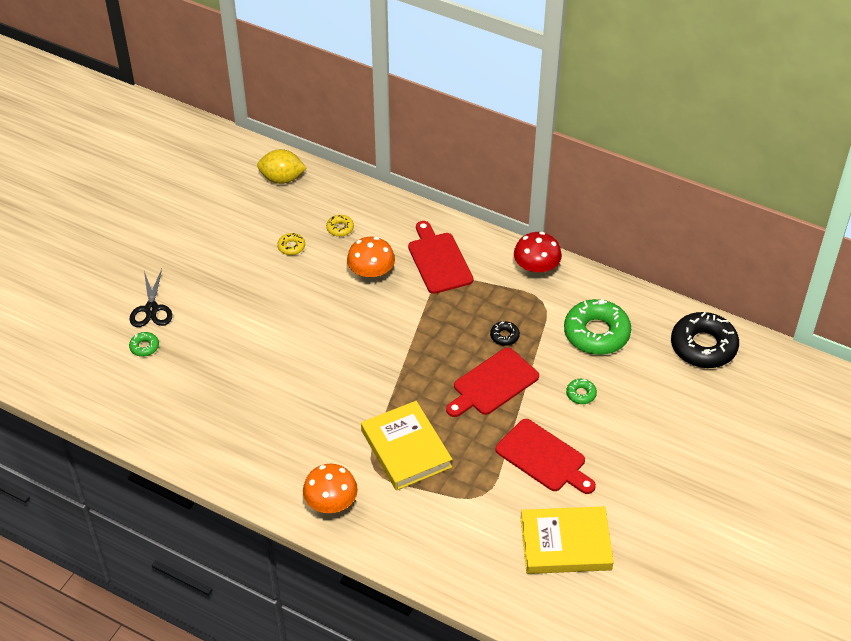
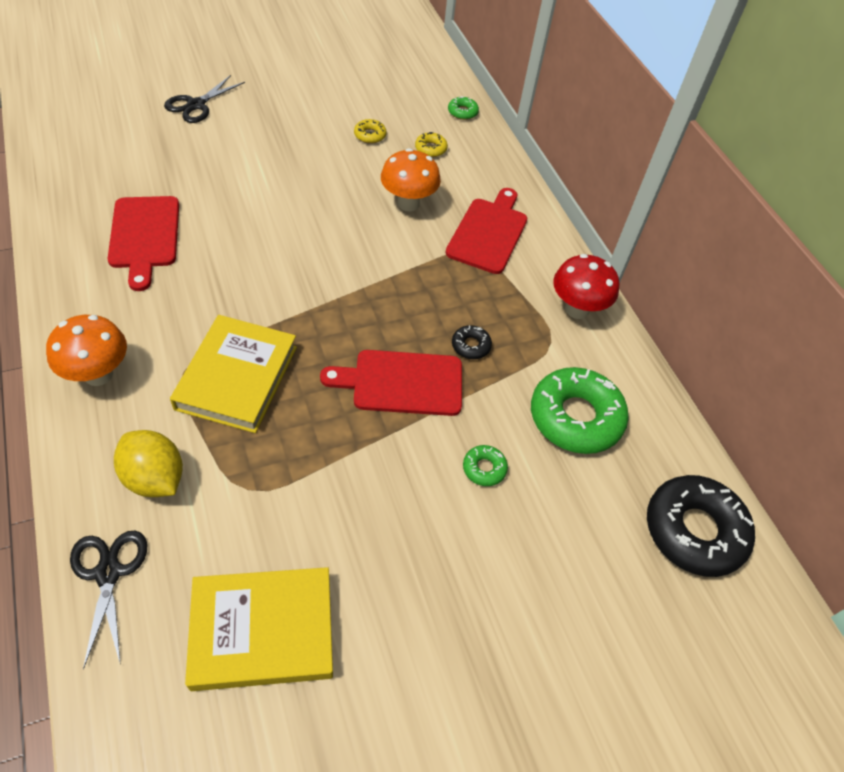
camera: 35 degrees right, 5 degrees up
green donut [129,332,159,357] -> green donut moved to [448,96,479,120]
yellow lemon [257,149,306,184] -> yellow lemon moved to [114,430,183,497]
red cutting board [495,419,596,494] -> red cutting board moved to [108,196,179,291]
yellow book [521,506,614,574] -> yellow book turned 45 degrees counterclockwise [185,567,333,691]
none -> black scissors [70,531,147,670]

